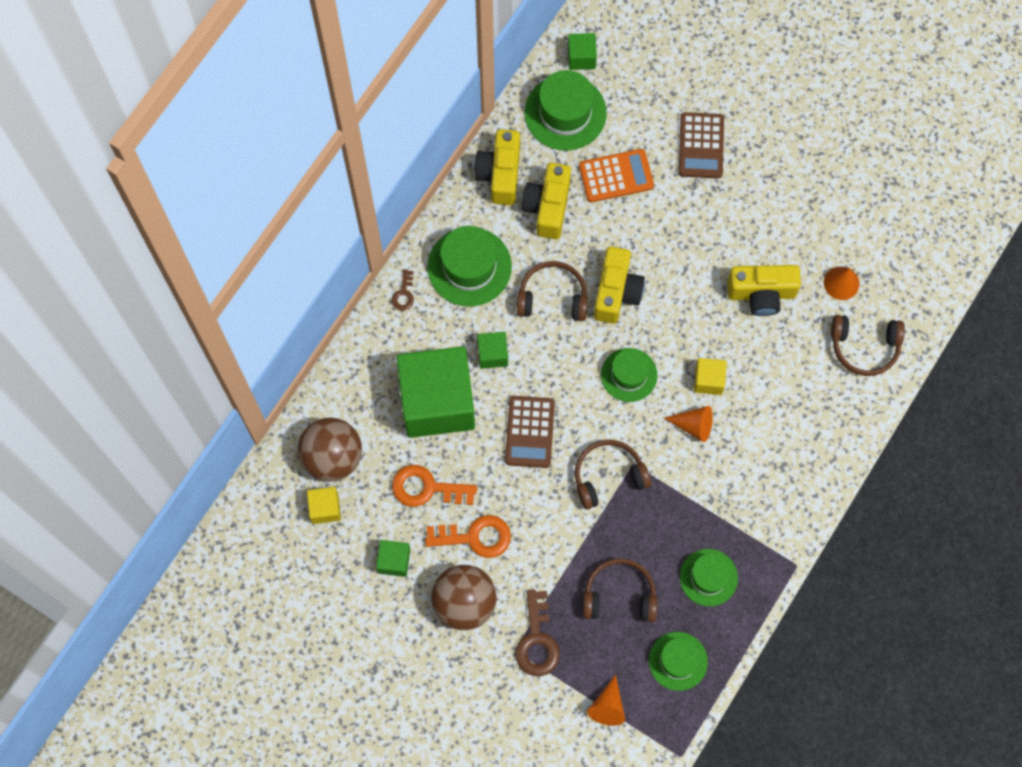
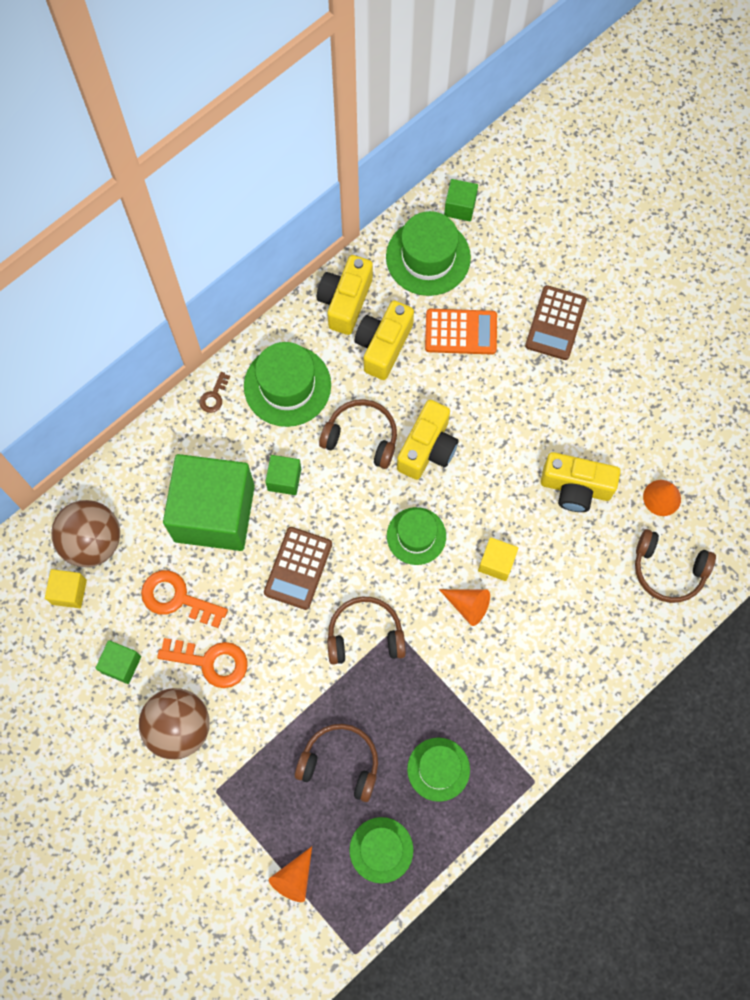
camera: 15 degrees right, 0 degrees up
brown key [515,589,560,676] -> none

